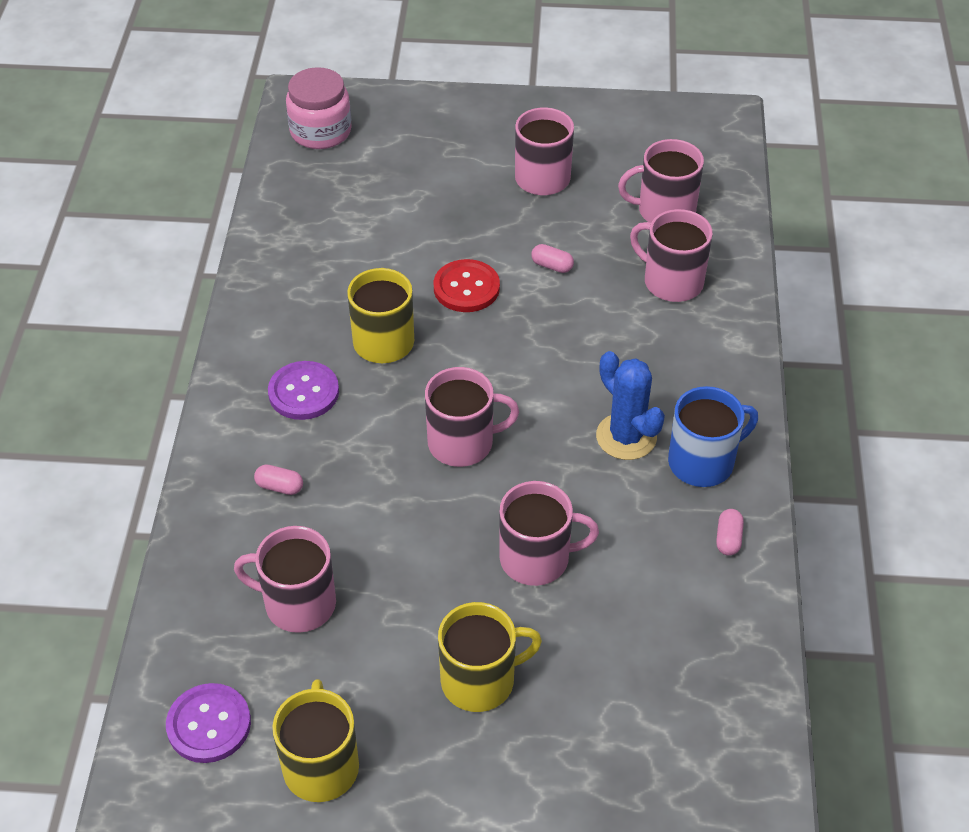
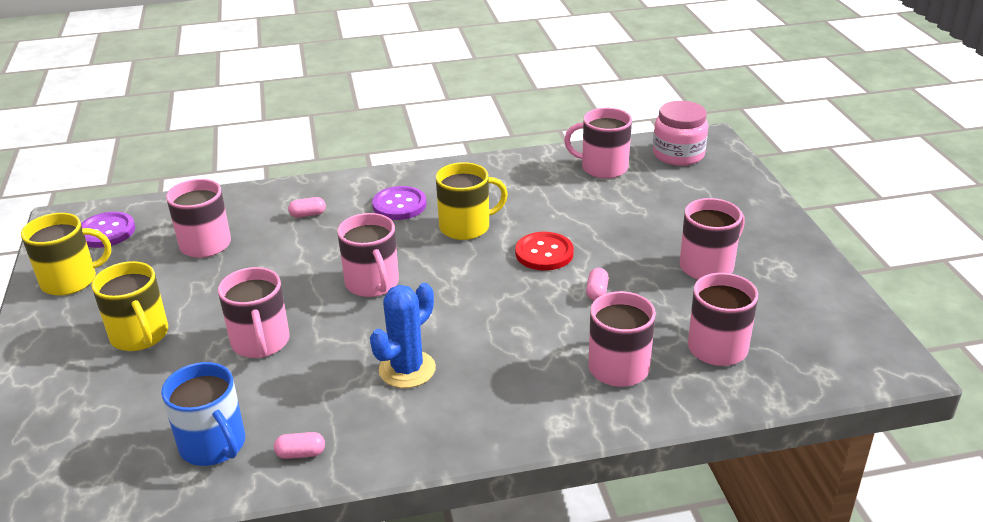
camera: 75 degrees right, 15 degrees down
pink capsule [254,465,303,495] -> pink capsule turned 75 degrees clockwise [288,197,326,218]
blue mug [668,386,758,487] -> blue mug moved to [161,362,245,466]
none -> pink mug [564,108,632,179]

